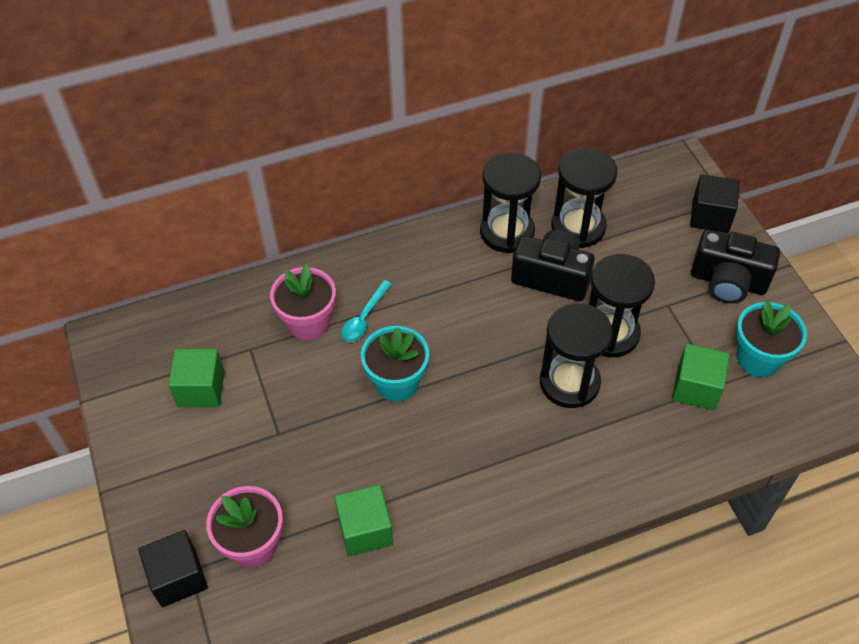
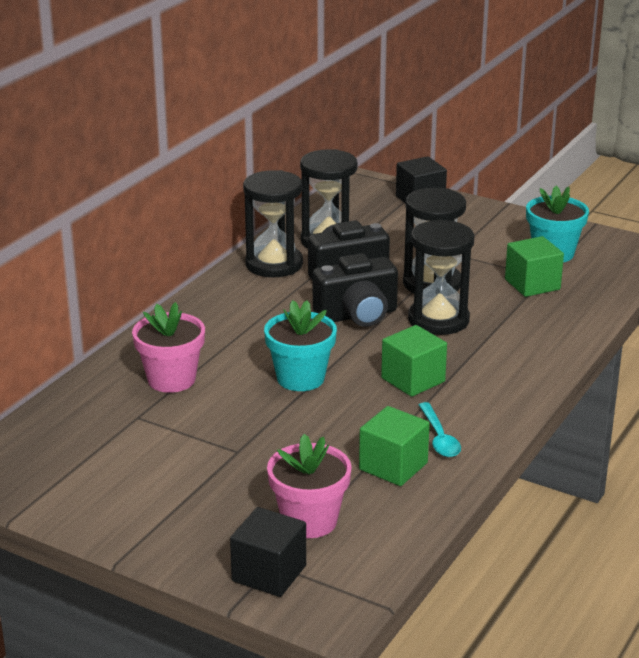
camera: 40 degrees left, 25 degrees down
green cube [168,349,225,407] -> green cube moved to [381,325,447,397]
turquoise spoon [341,280,392,342] -> turquoise spoon moved to [419,402,461,457]
black camera [691,230,780,303] -> black camera moved to [313,253,398,327]

